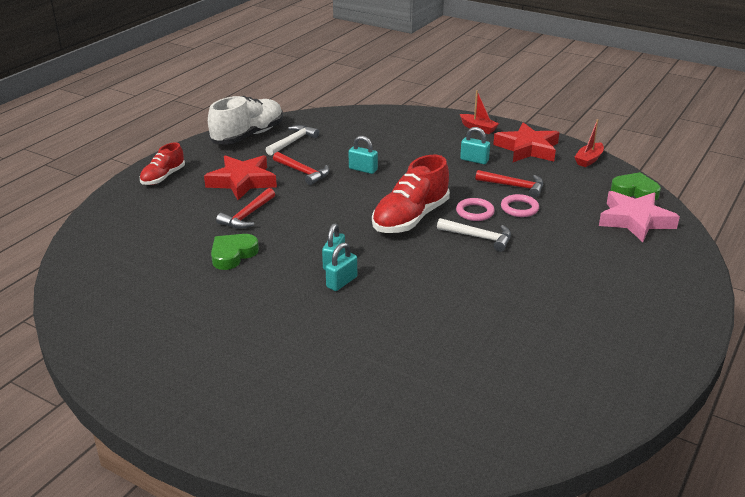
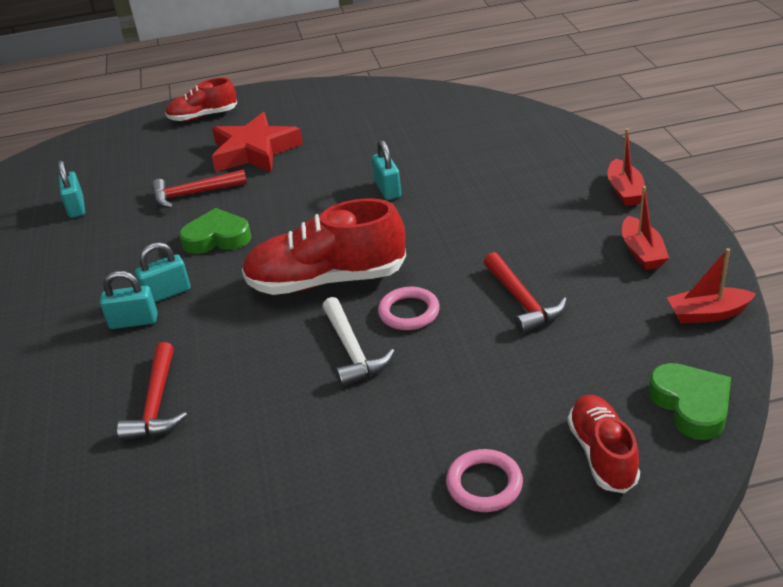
camera: 50 degrees right, 5 degrees up
white shoe [208,96,283,145] -> none
green heart [211,234,259,270] -> green heart moved to [179,208,251,254]
white hammer [266,125,319,156] -> none
red hammer [273,152,329,185] -> red hammer moved to [117,342,187,441]
turquoise padlock [460,127,490,164] -> turquoise padlock moved to [58,160,85,218]
red star [493,122,559,162] -> red boat [622,186,669,270]
pink ring [501,194,539,217] -> pink ring moved to [446,449,523,512]
pink star [599,191,680,242] -> red shoe [568,395,640,493]

